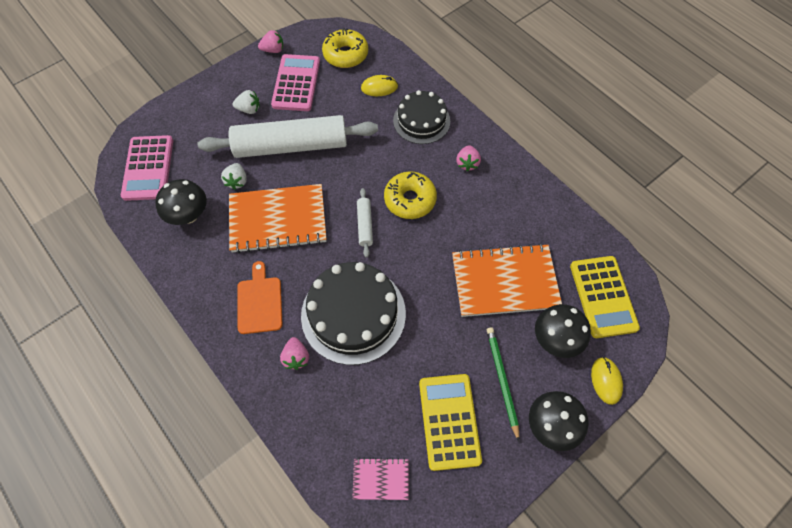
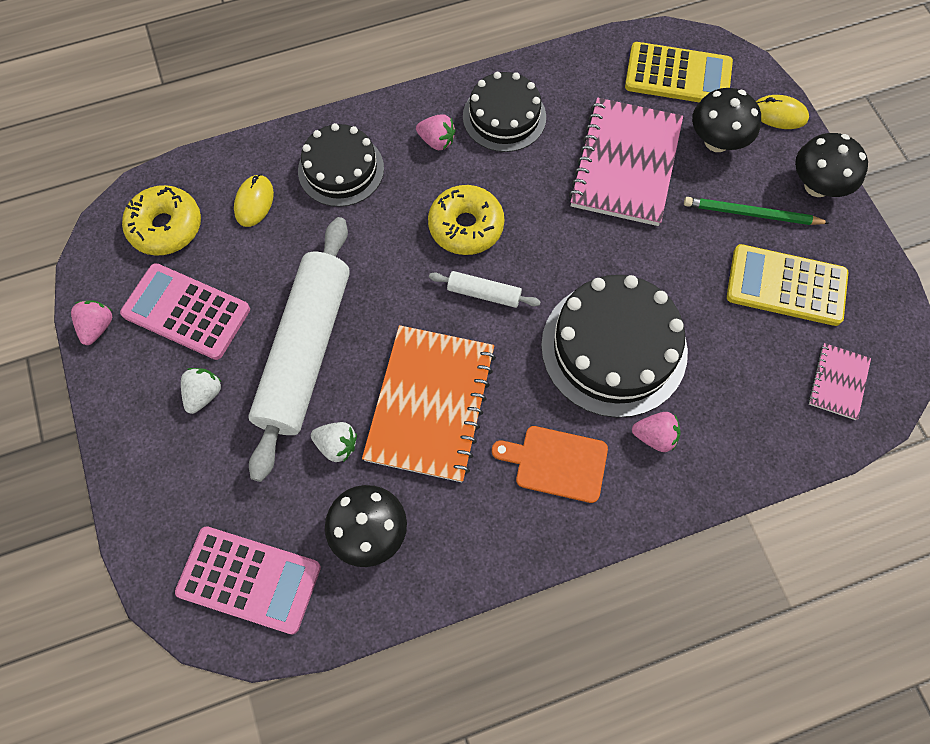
camera: 70 degrees left, 5 degrees up
orange notebook [452,243,562,317] -> pink notebook [569,98,683,226]
none -> black cake [463,72,546,152]

